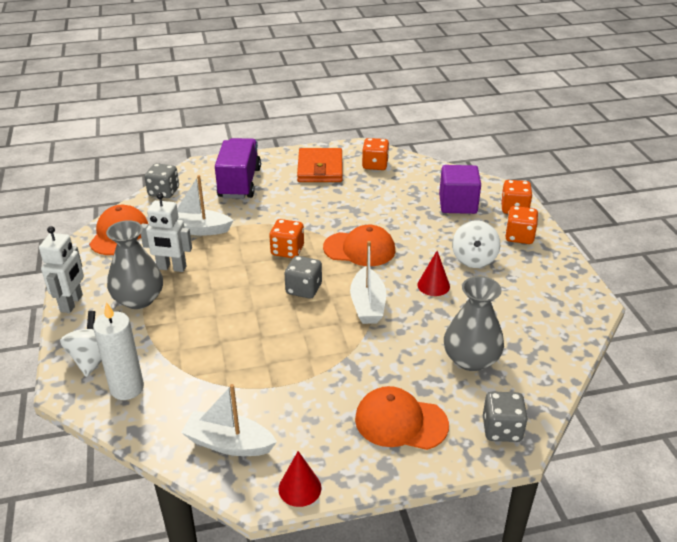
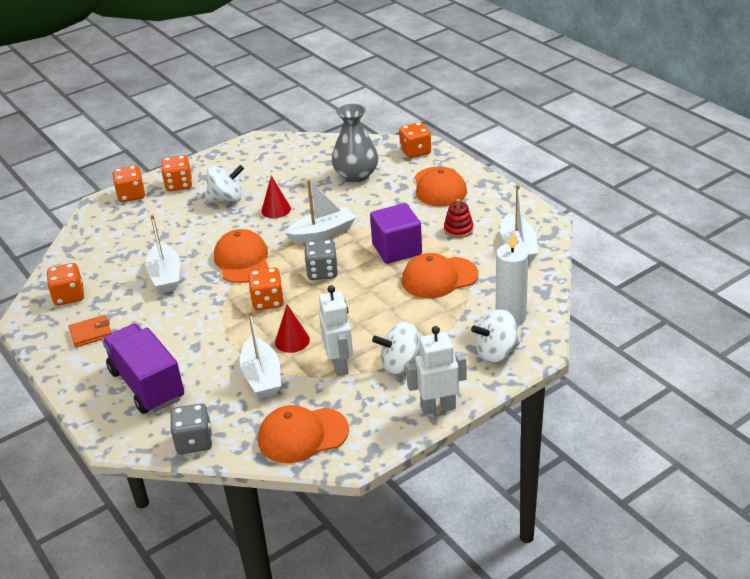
camera: 110 degrees left, 0 degrees up
grey vase [106,220,163,309] -> white spinning top [372,321,421,375]
purple truck [215,138,261,199] -> purple truck turned 75 degrees clockwise [102,324,184,414]
red cone [278,451,321,507] -> red cone moved to [275,305,310,353]
orange wallet [297,148,343,182] -> orange wallet [69,315,111,347], size x0.55
purple cube [439,165,481,214] -> purple cube moved to [370,203,422,264]
grey dice [483,392,528,442] -> orange dice [399,122,431,158]
none -> white boat [146,214,180,293]
none -> orange cap [402,253,478,298]
none -> red stacking toy [444,199,473,238]

